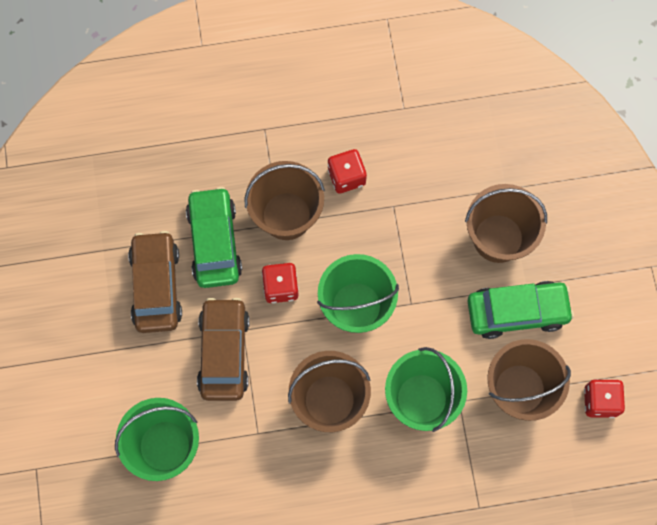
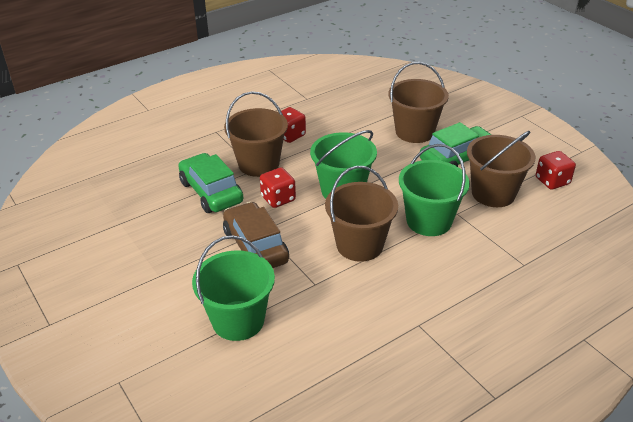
camera: 25 degrees left, 35 degrees down
brown car [128,231,182,333] -> none

